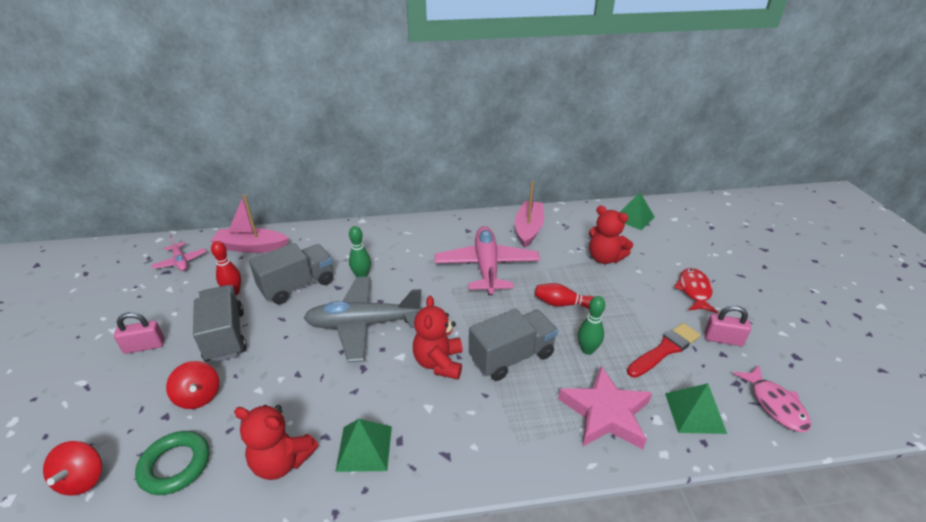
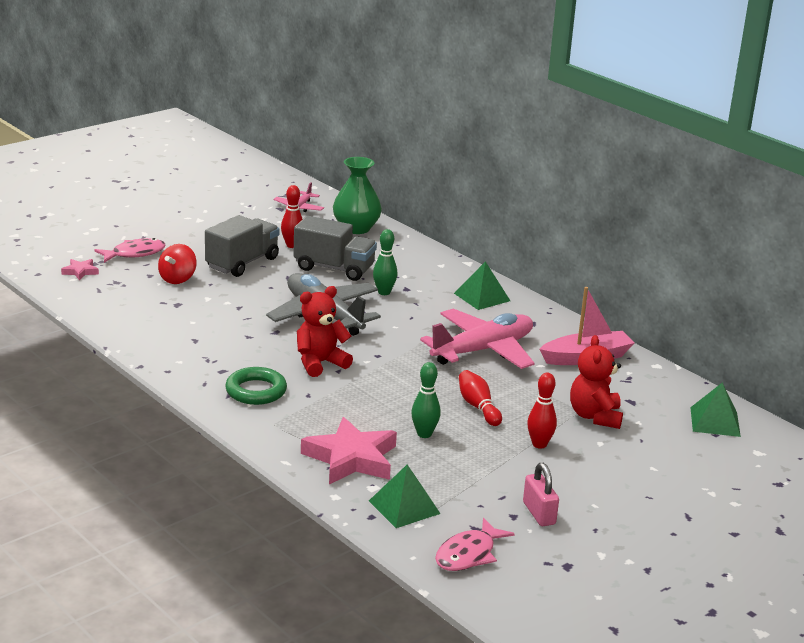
camera: 55 degrees right, 10 degrees down
red spinning top [43,441,102,495] -> pink star [61,259,99,280]
pink padlock [114,312,165,354] -> none
green ring [135,431,210,495] -> green ring moved to [225,367,287,405]
pink boat [211,194,289,253] -> green vase [333,157,382,234]
red teddy bear [234,405,318,480] -> none
green pyramid [335,419,392,472] -> green pyramid moved to [454,261,510,310]
grey truck [469,309,558,381] -> none
red brush [627,323,701,378] -> none
red fish [674,268,718,313] -> none
none -> pink fish [94,238,166,263]
none -> red bowling pin [527,373,557,449]

